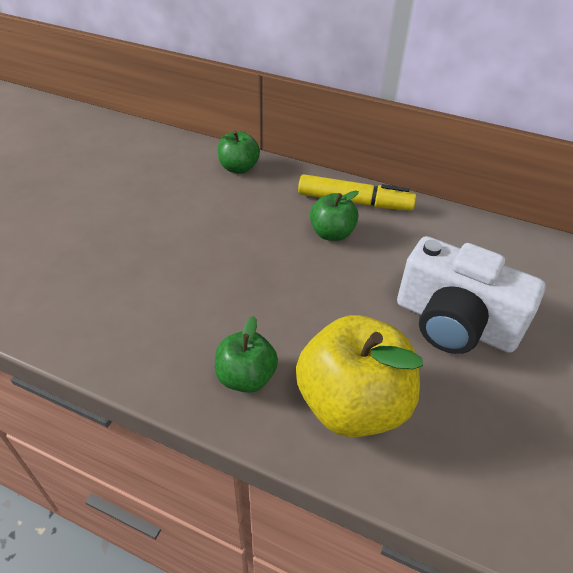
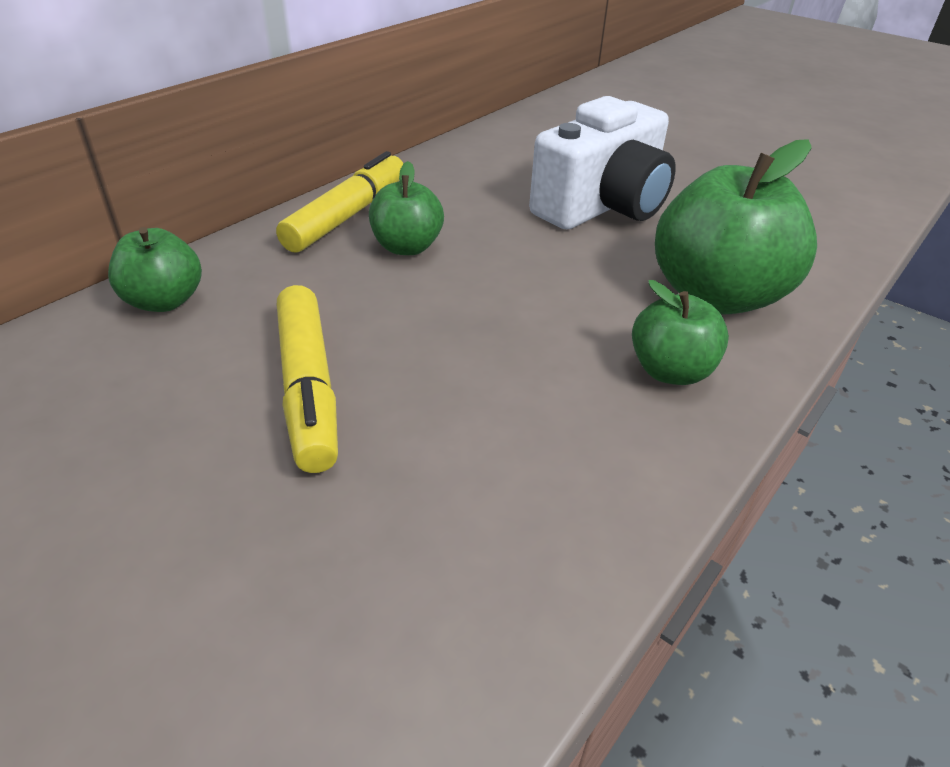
camera: 75 degrees left, 5 degrees down
yellow apple [296,315,423,437] -> green apple [655,139,817,315]
none -> yellow marker [277,285,338,473]

